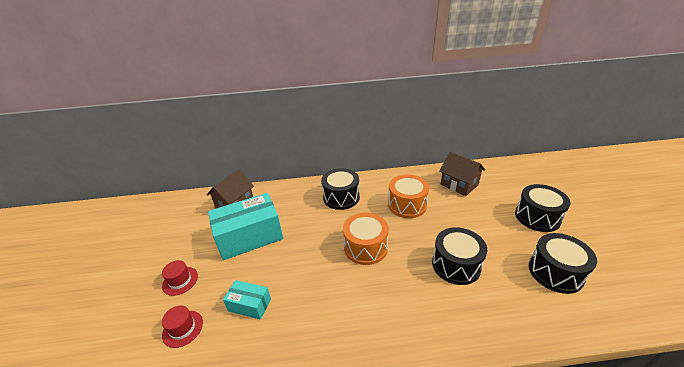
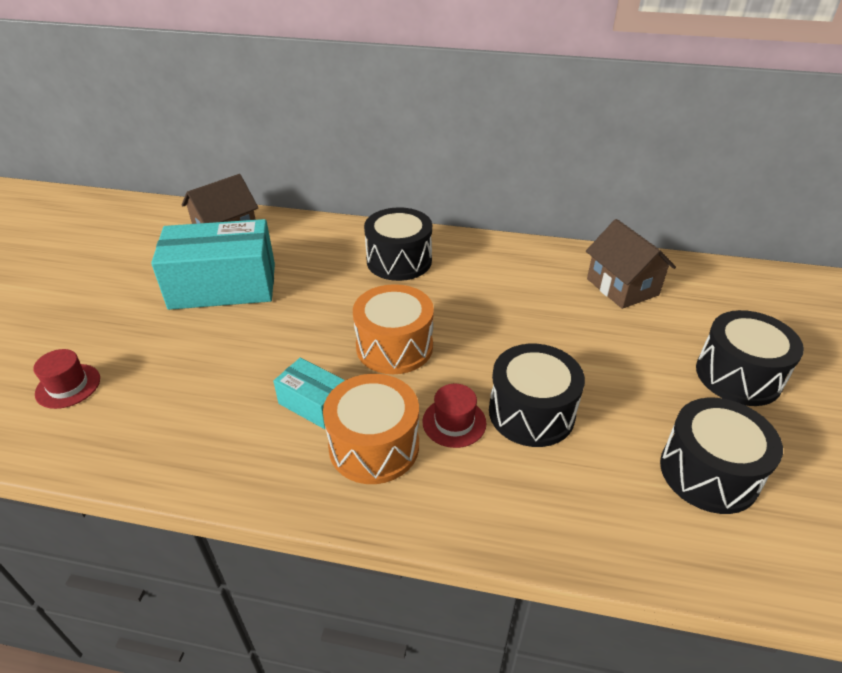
camera: 15 degrees right, 5 degrees up
red hat [162,260,198,296] -> red hat moved to [422,384,486,448]
turquoise box [223,280,271,320] -> turquoise box moved to [273,358,345,429]
orange drum [388,174,429,218] -> orange drum moved to [323,374,419,484]

